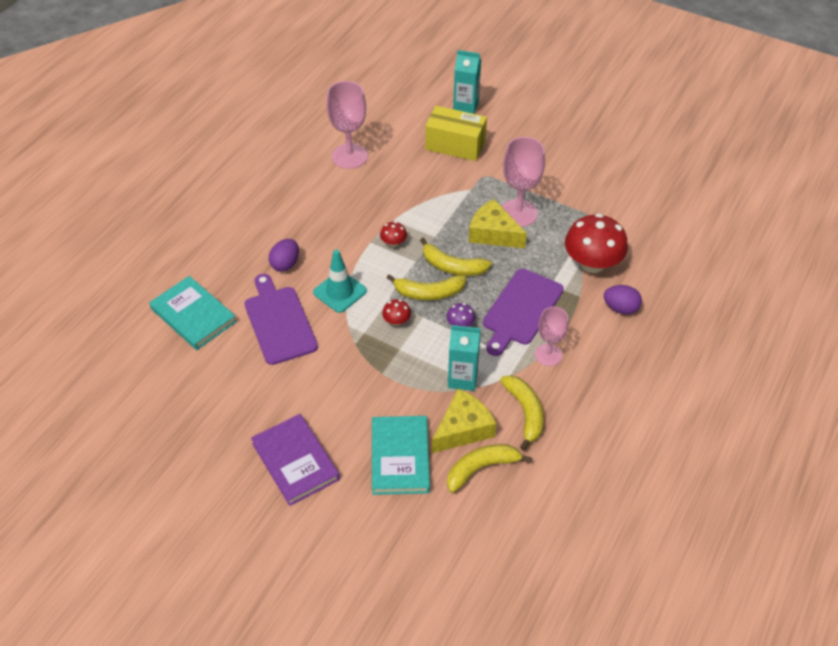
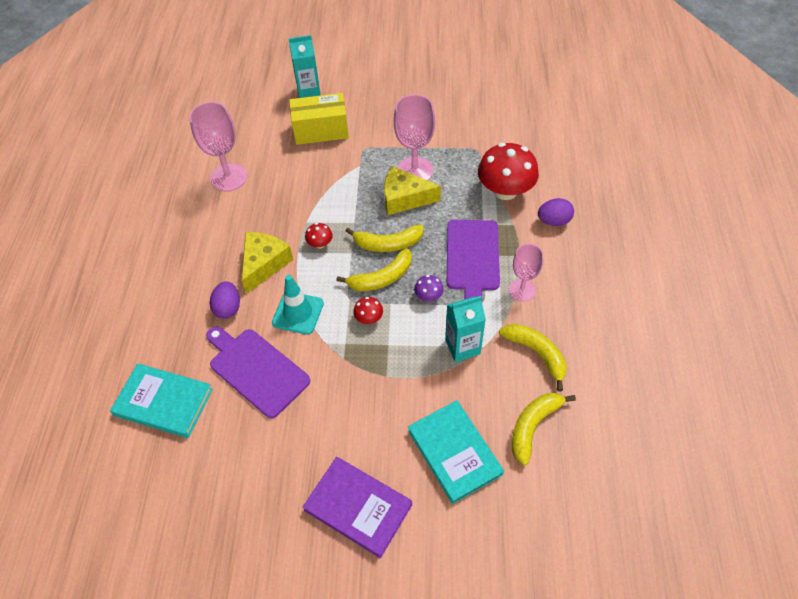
camera: 25 degrees left, 5 degrees up
yellow cheese [432,389,496,453] -> yellow cheese moved to [242,232,293,294]

